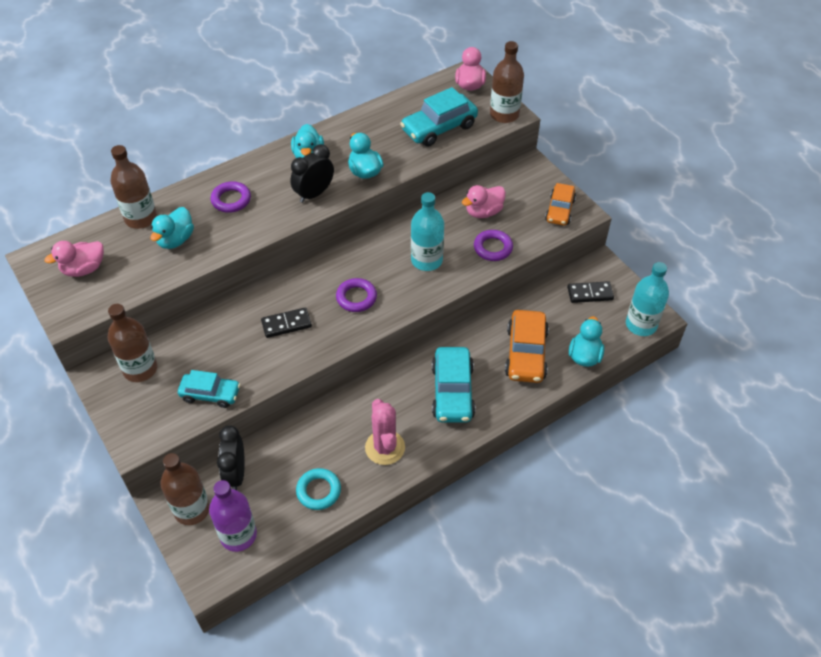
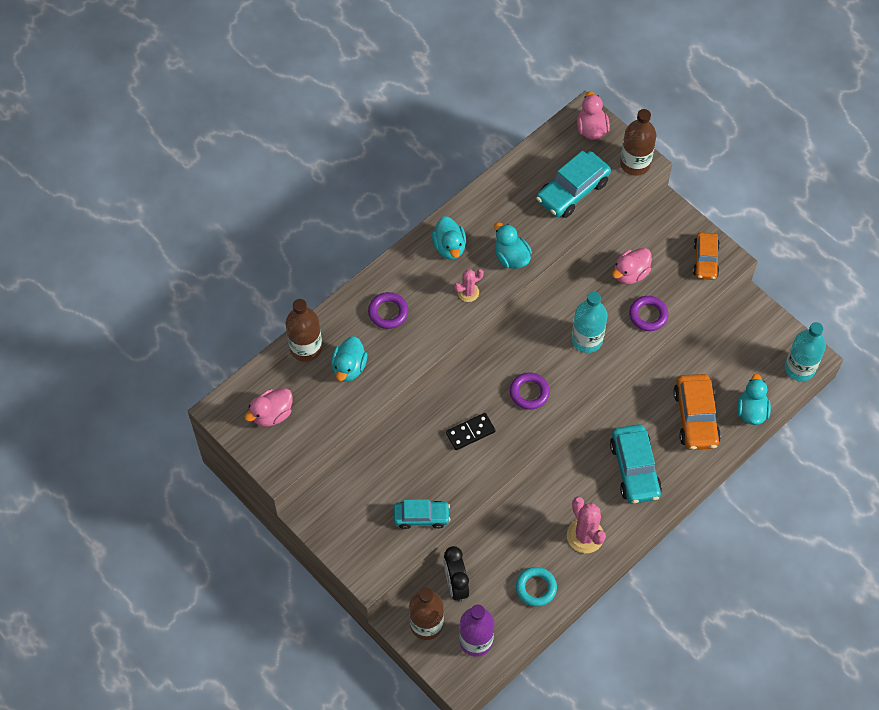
camera: 10 degrees left, 10 degrees up
brown bottle [108,304,157,382] -> none
black clock [290,144,334,203] -> pink cactus [454,269,484,302]
black domino [567,281,614,303] -> none

